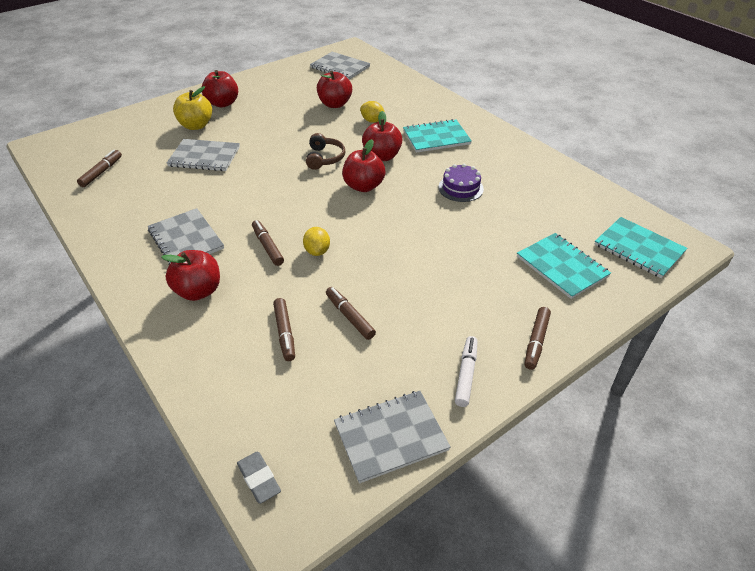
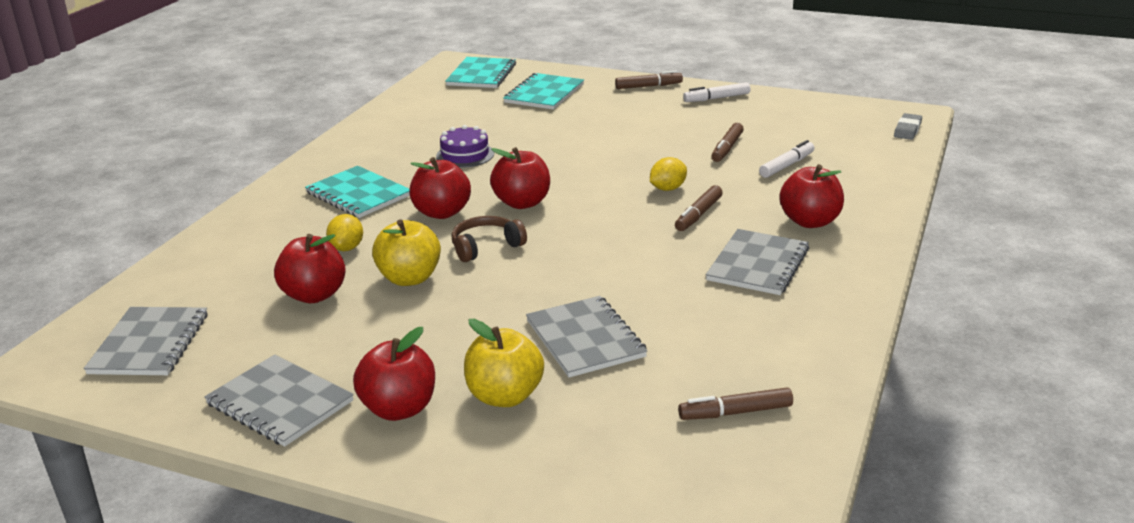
camera: 120 degrees left, 15 degrees down
brown marker [273,298,295,361] -> white marker [759,140,815,178]
grey notebook [334,391,451,484] -> grey notebook moved to [204,354,354,447]
none -> yellow apple [372,219,441,286]

